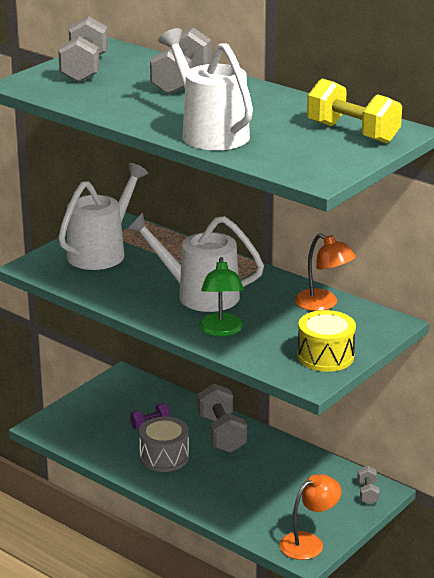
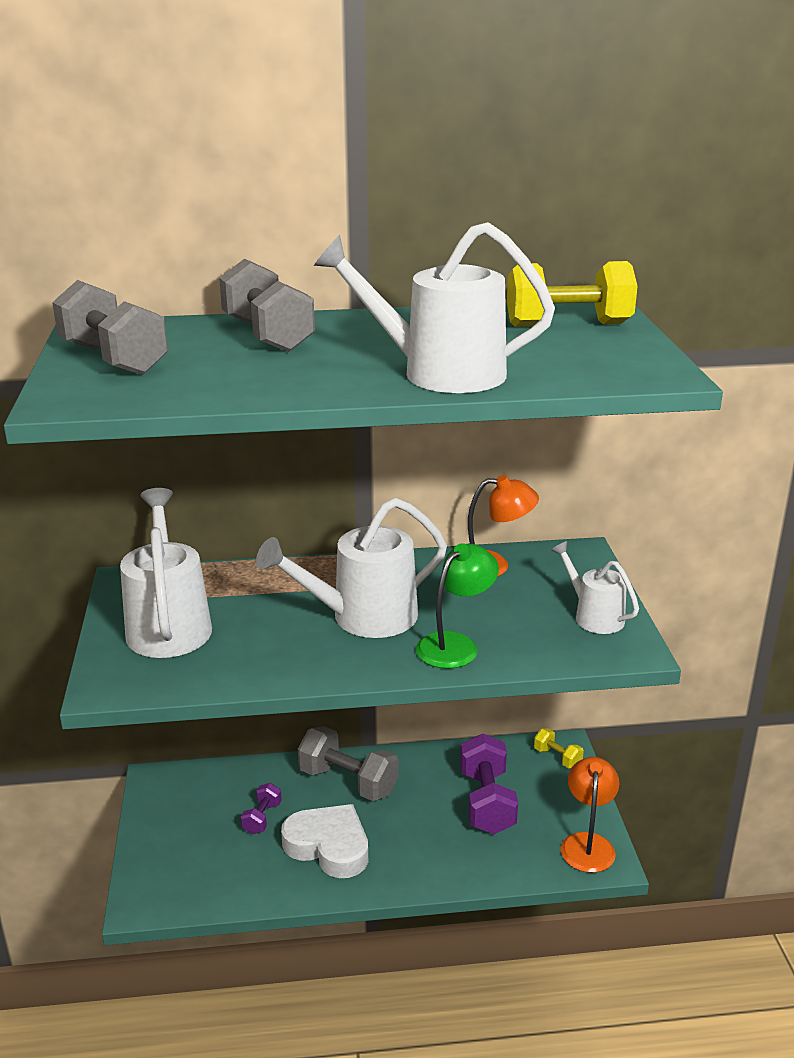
camera: 45 degrees left, 0 degrees up
grey drum [139,416,189,472] -> white heart [281,804,368,878]
green lamp [199,257,244,336] -> green lamp turned 90 degrees counterclockwise [416,543,499,669]
yellow drum [297,310,356,372] -> white watering can [551,541,639,634]
grey dumbbell [357,466,380,505] -> yellow dumbbell [534,729,584,768]
none -> purple dumbbell [460,733,518,834]

